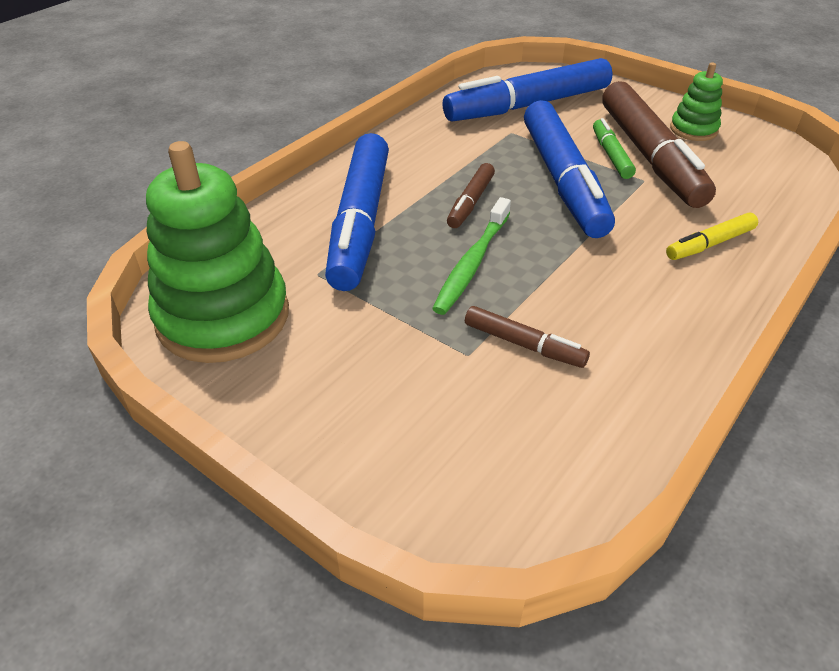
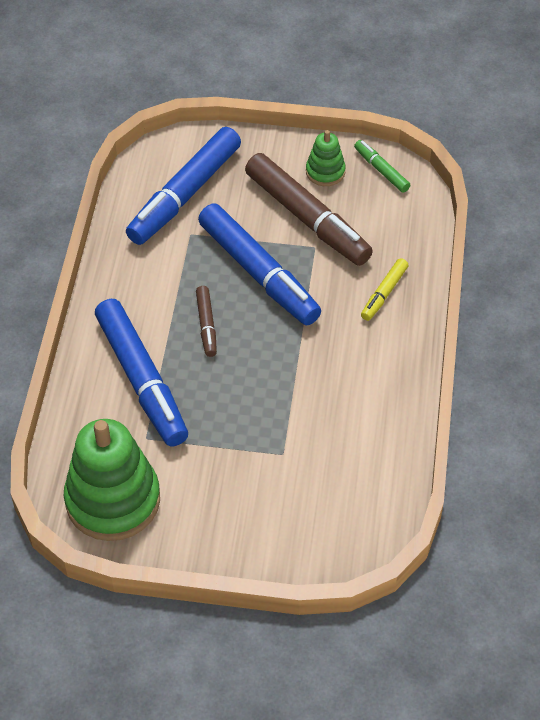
camera: 30 degrees left, 10 degrees up
green toothbrush [432,197,511,315] -> none
brown marker [465,306,590,368] -> none
green marker [593,118,636,179] -> green marker moved to [354,140,410,193]

